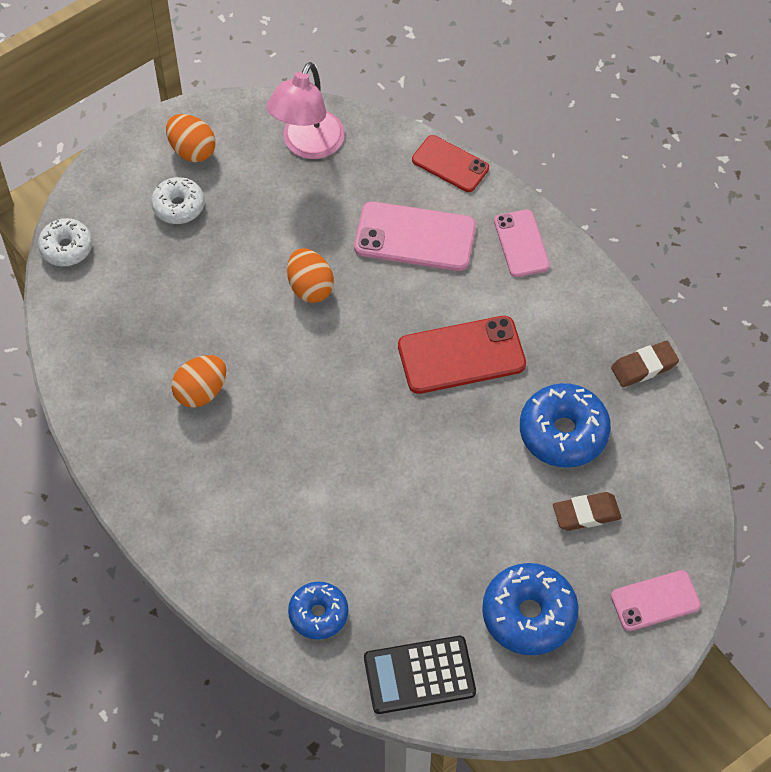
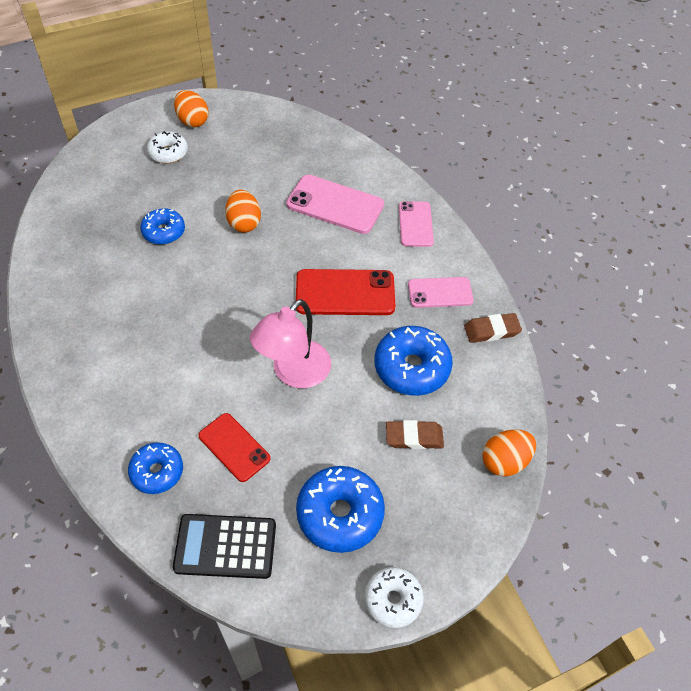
camera: 10 degrees right, 5 degrees down
white donut [38,218,92,266] -> white donut moved to [365,567,424,628]
orange egg [171,355,226,408] -> orange egg moved to [482,429,536,477]
pink lamp [267,62,345,159] -> pink lamp moved to [250,299,331,388]
red phone [412,135,489,192] -> red phone moved to [198,413,270,482]
pink phone [611,570,701,631] -> pink phone moved to [408,277,474,308]
none -> blue donut [140,208,185,245]

